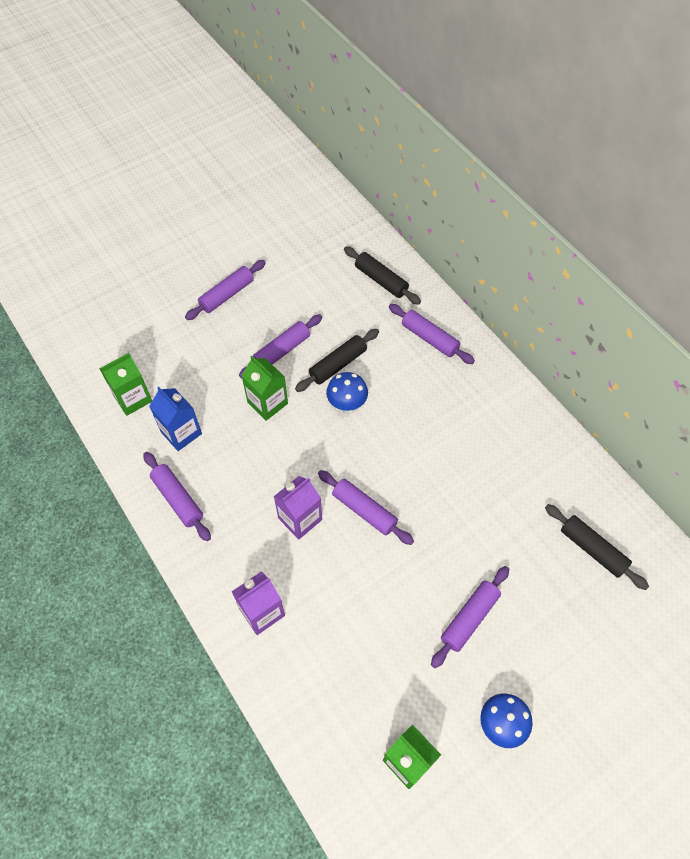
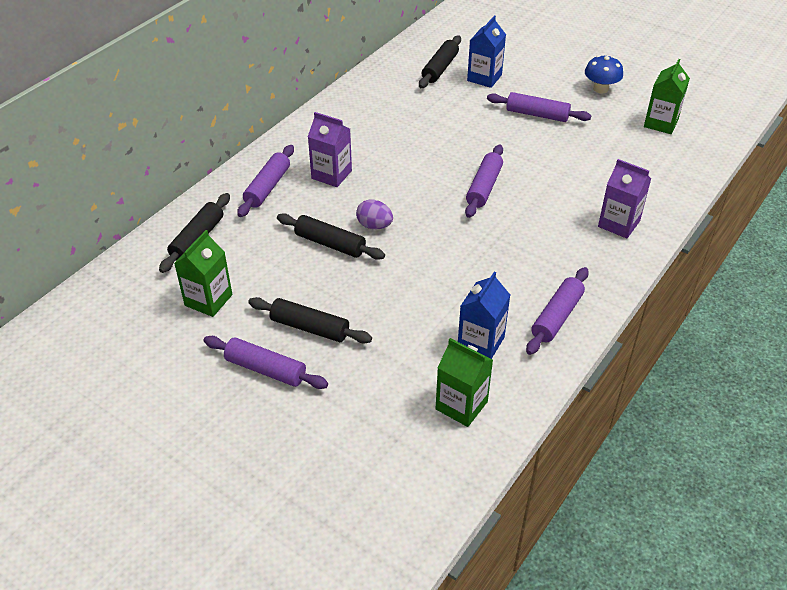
camera: 110 degrees left, 15 degrees down
purple rolling pin [239,314,322,379] -> none
green carton [241,356,288,421] -> green carton moved to [174,230,232,317]
purple carton [274,476,322,540] -> purple carton moved to [308,112,352,187]
blue mushroom [326,372,368,411] -> purple egg [356,200,393,229]
none -> black rolling pin [248,297,372,344]
none -> blue carton [467,15,506,88]

